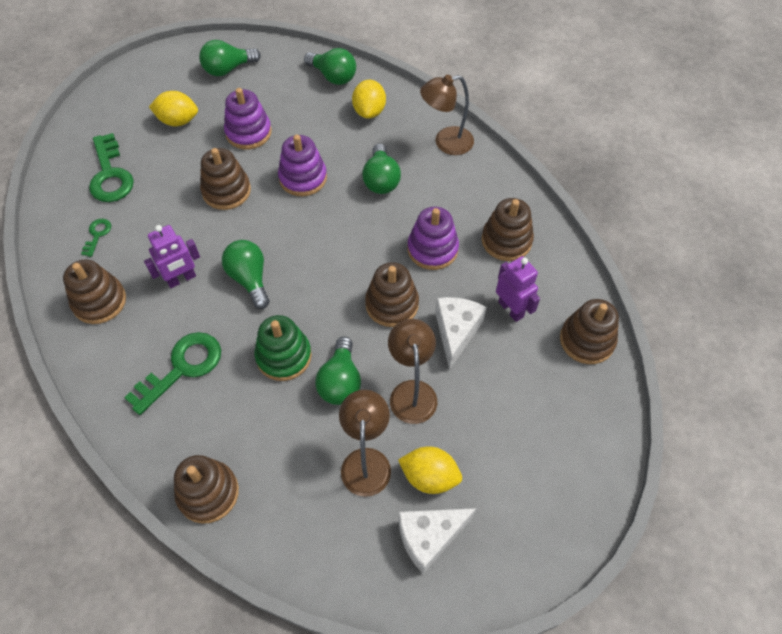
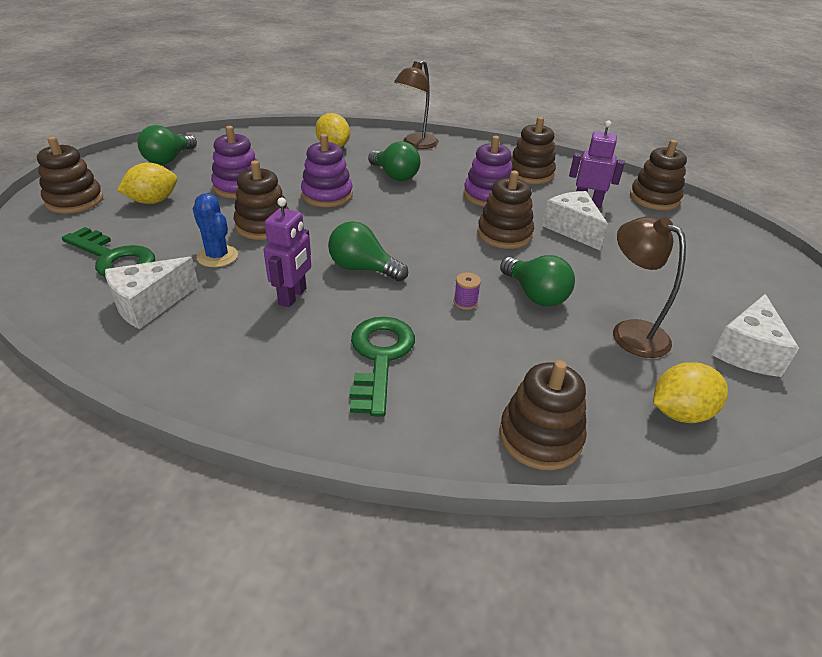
camera: 40 degrees left, 20 degrees down
brown stacking toy [63,259,126,324] -> brown stacking toy moved to [37,136,103,213]
green key [81,219,111,257] -> white cheese [105,257,199,329]
green stacking toy [255,315,312,381] -> purple spool [454,272,481,310]
green light bulb [304,48,356,85] -> none
brown lamp [388,319,437,424] -> none
yellow lemon [398,446,462,494] -> yellow lemon moved to [653,362,728,423]
none -> blue cactus [193,193,238,267]

